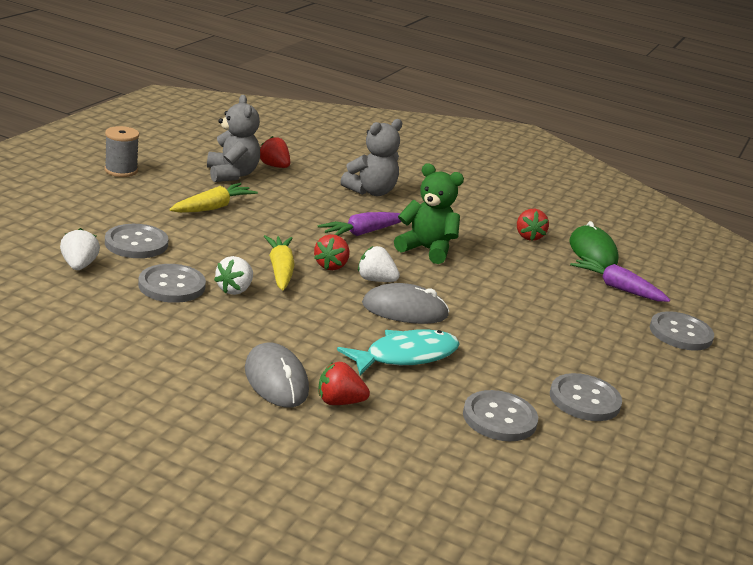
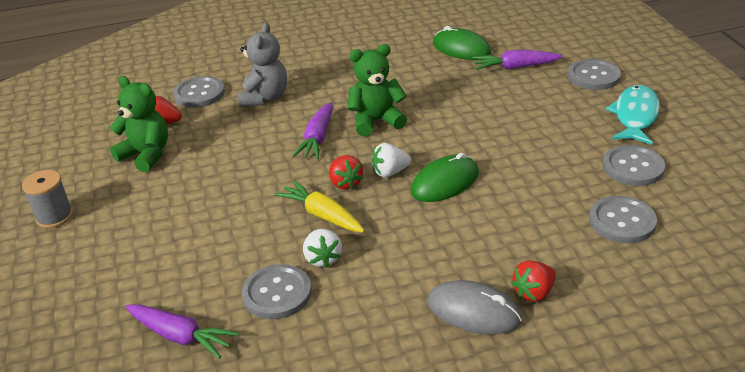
camera: 35 degrees left, 10 degrees up
white strawberry [60,228,100,270] -> purple carrot [125,304,239,359]
grey button [105,224,168,258] -> grey button moved to [173,76,225,108]
yellow carrot [169,183,258,213] -> none
grey teddy bear [207,95,260,182] -> green teddy bear [110,76,168,172]
turquoise fish [337,329,460,375] -> turquoise fish moved to [605,85,660,145]
grey mouse [362,283,450,324] -> green mouse [411,153,479,202]
red strawberry [517,209,549,241] -> none

